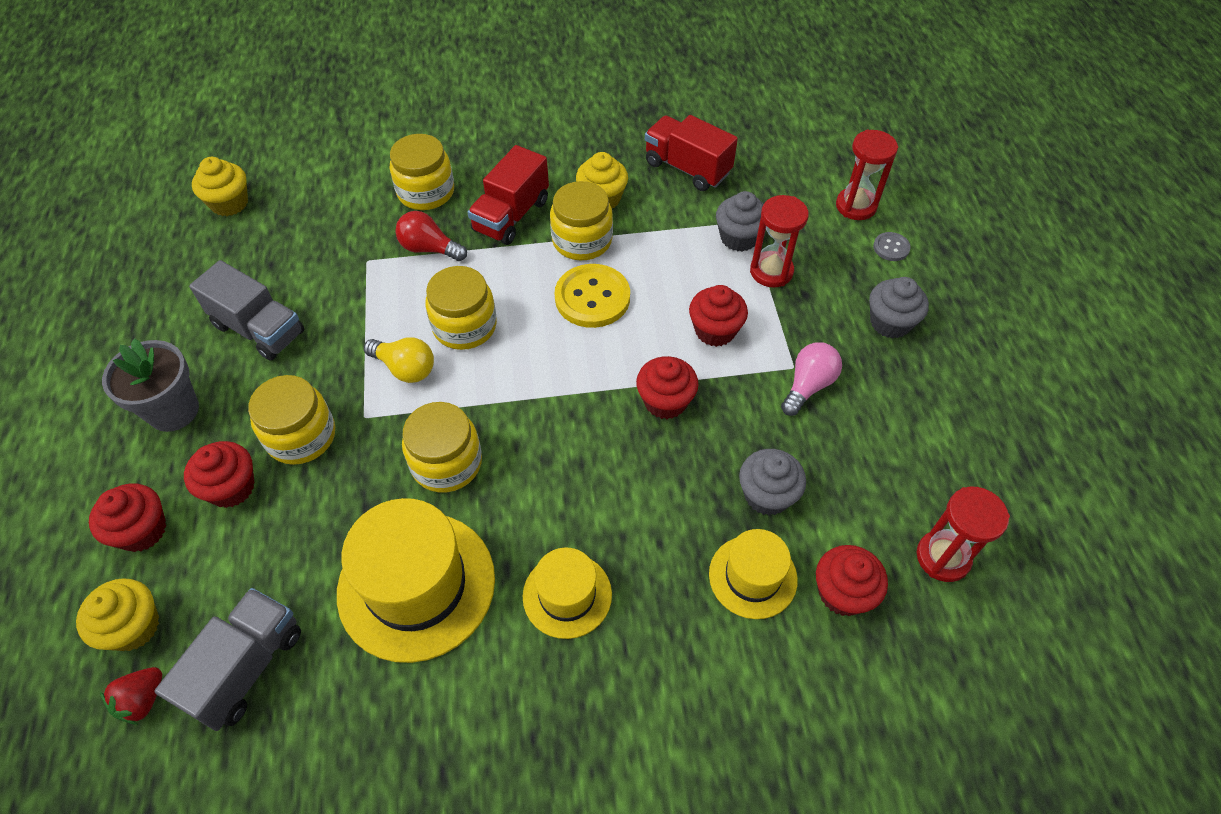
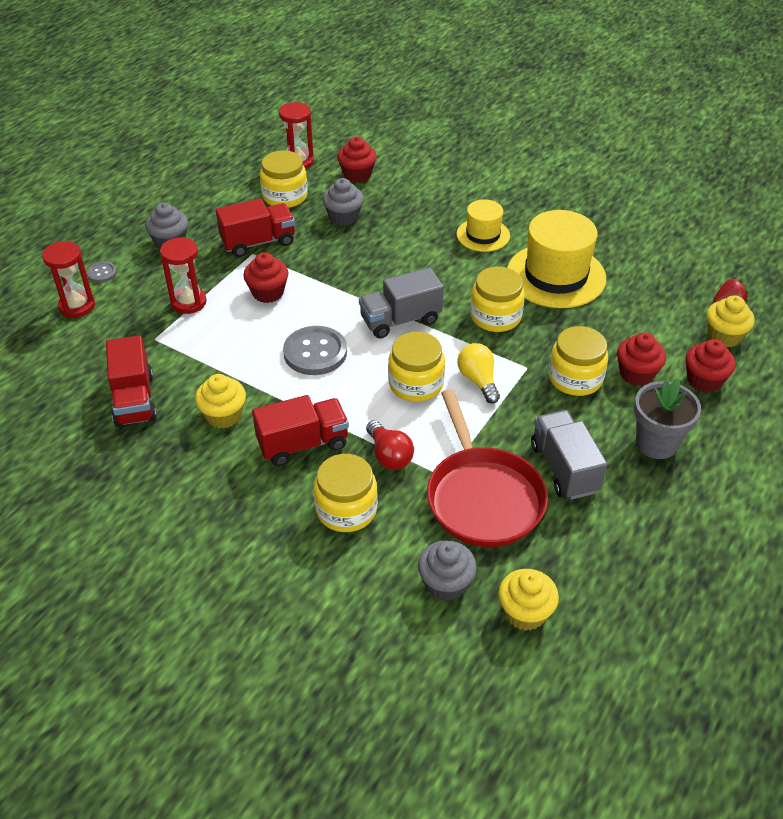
camera: 140 degrees left, 10 degrees down
grey truck [154,588,301,731] -> grey truck moved to [359,268,444,339]
yellow jar [550,181,613,260] -> yellow jar moved to [260,151,308,208]
yellow button [555,264,630,328] -> grey button [283,326,347,375]
red cupcake [636,356,698,419] -> none
yellow hat [709,529,798,619] -> none
grey cupcake [716,191,763,252] -> grey cupcake moved to [418,540,477,601]
pink light bulb [781,342,842,416] -> red truck [216,199,295,257]
none -> red pan [427,389,548,547]

